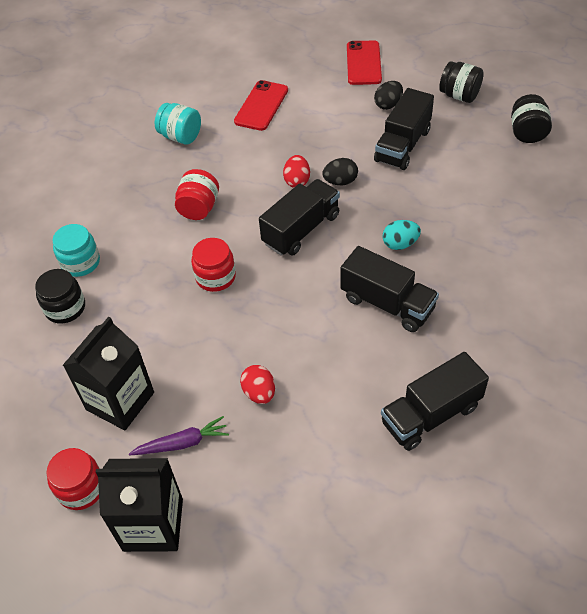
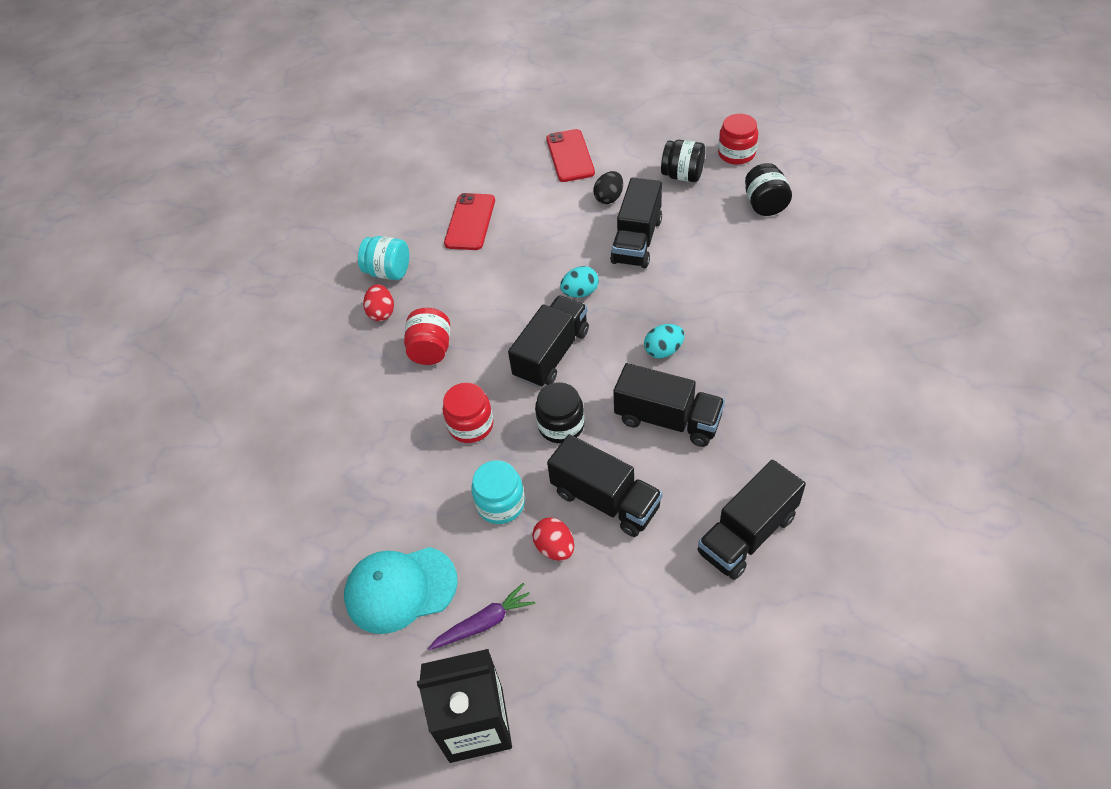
camera: 10 degrees left, 0 degrees up
black jar [35,269,85,324] -> black jar moved to [535,382,584,443]
red jar [47,448,100,510] -> red jar moved to [718,114,758,165]
turquoise jar [52,224,100,277] -> turquoise jar moved to [471,460,525,524]
black carton [63,316,154,430] -> turquoise cap [344,547,458,634]
red egg [283,155,310,188] -> red egg moved to [363,284,394,321]
black egg [322,158,358,185] -> turquoise egg [560,266,599,297]
none -> black truck [547,434,663,537]

